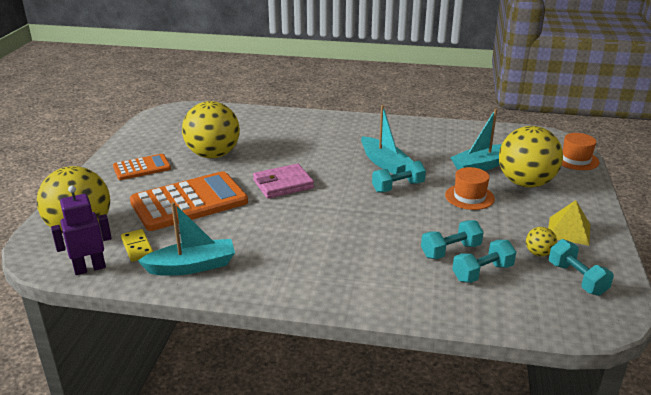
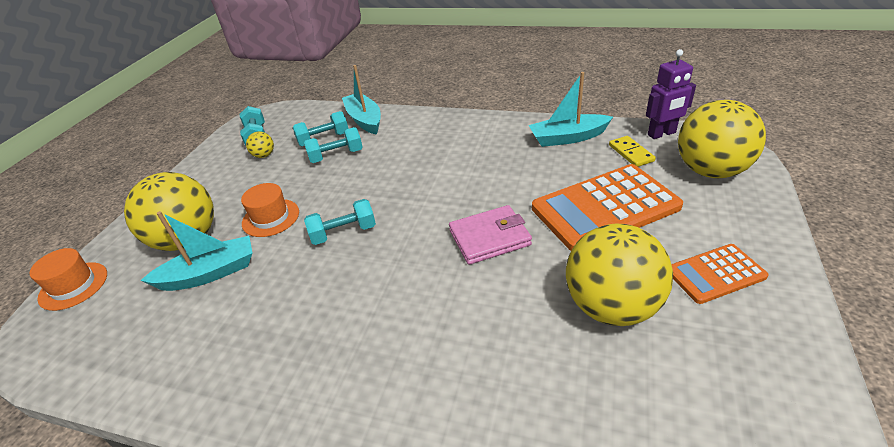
camera: 170 degrees left, 10 degrees up
turquoise boat [361,105,413,174] -> turquoise boat moved to [342,65,381,135]
yellow pyramid [548,200,590,246] -> none

